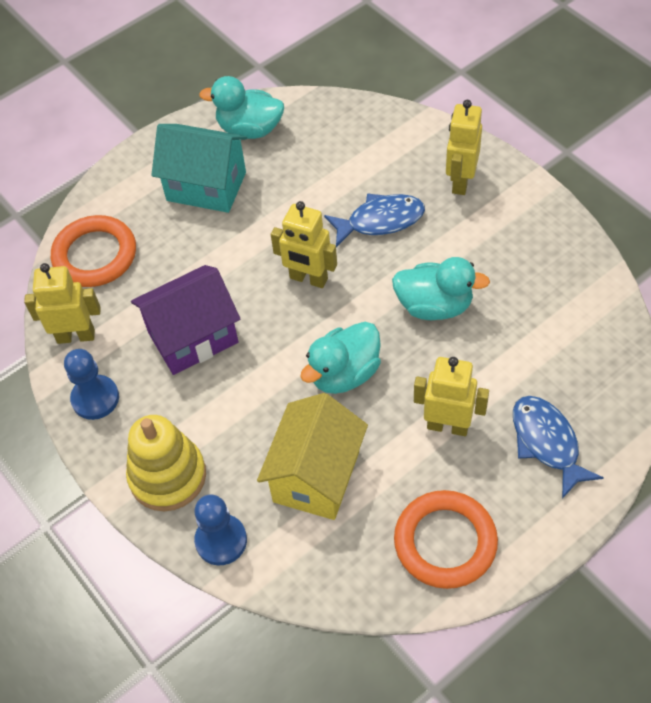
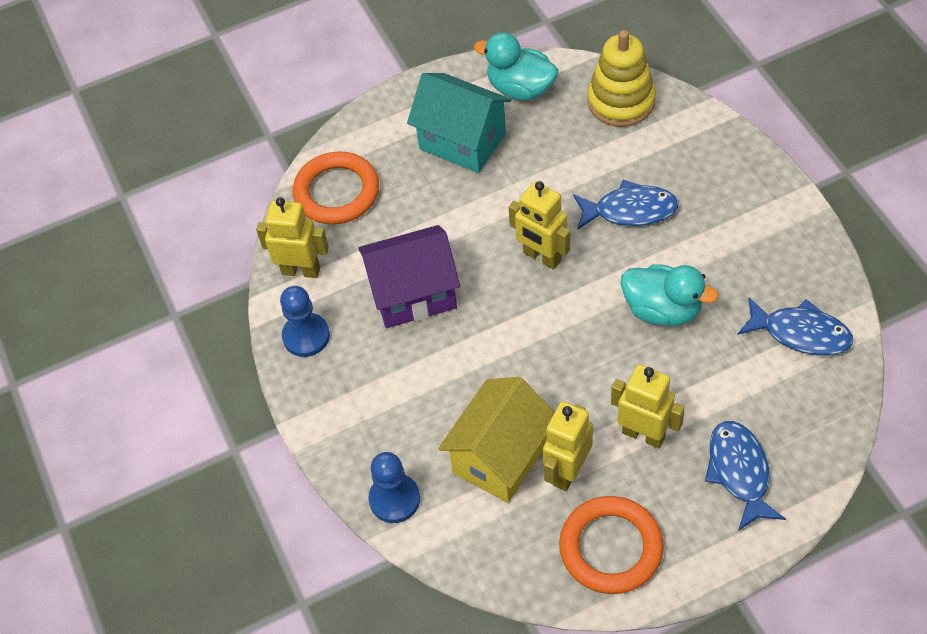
camera: 15 degrees right, 0 degrees up
yellow stacking toy [126,415,206,511] -> yellow stacking toy moved to [588,30,656,127]
turquoise duck [300,322,381,394] -> none
yellow robot [446,100,482,195] -> yellow robot moved to [543,401,593,491]
none -> blue fish [737,297,853,356]

